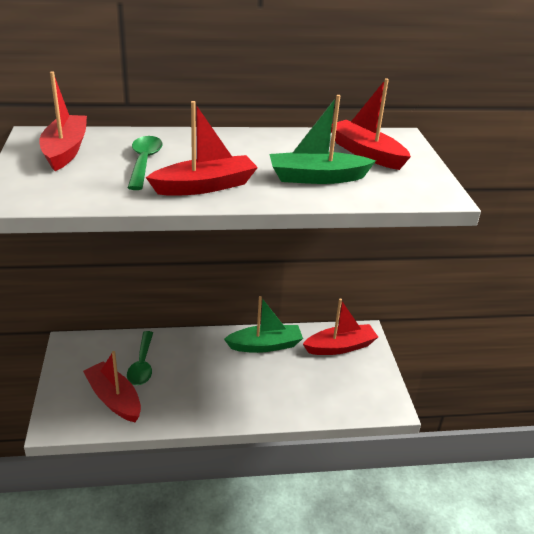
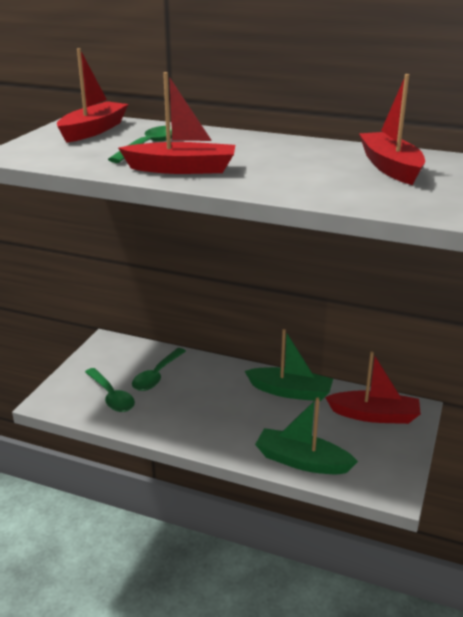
camera: 30 degrees right, 5 degrees down
red boat [83,351,141,422] -> green spoon [85,368,135,412]
green boat [269,95,376,184] -> green boat moved to [255,397,358,474]

